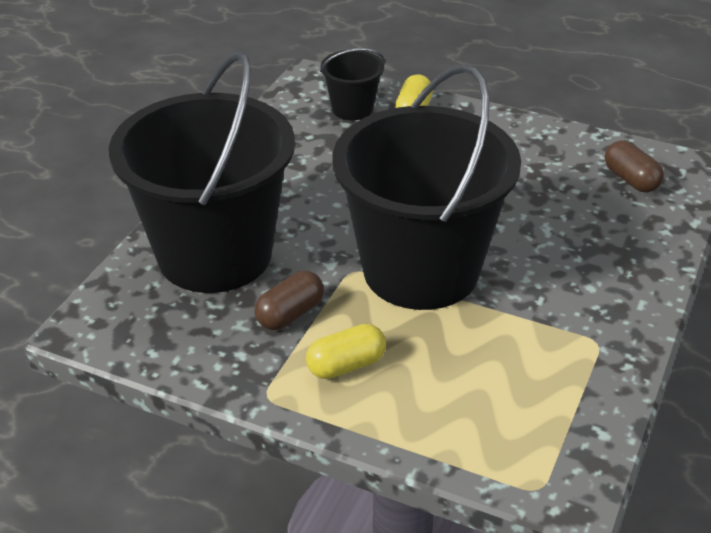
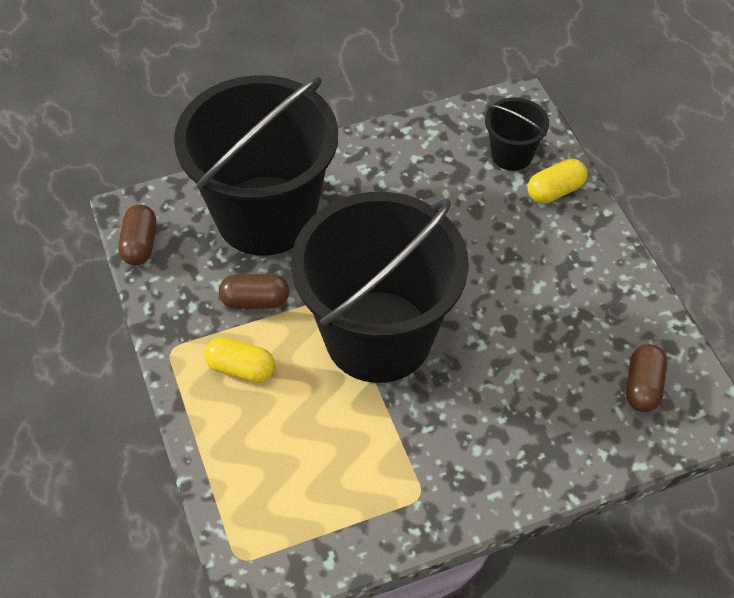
camera: 45 degrees right, 15 degrees up
none -> brown capsule [118,204,156,265]

